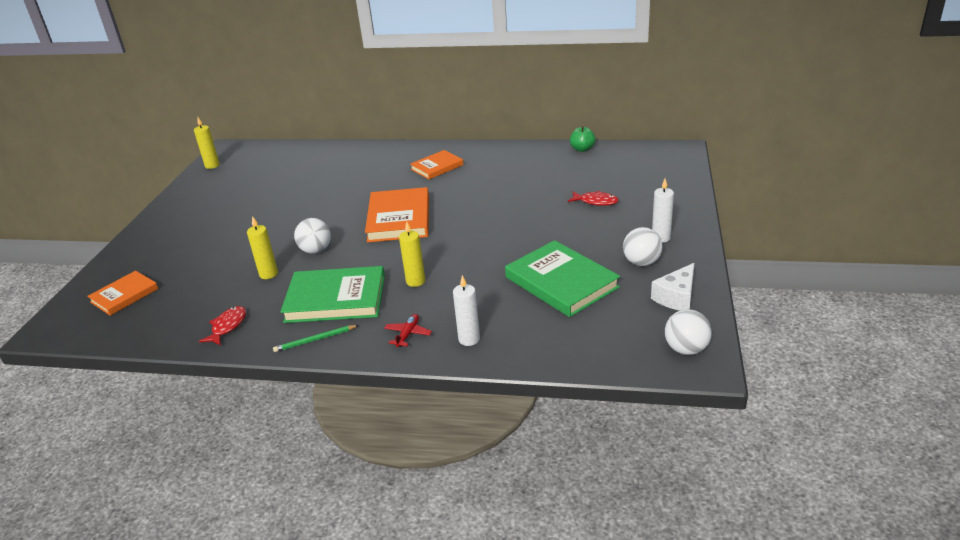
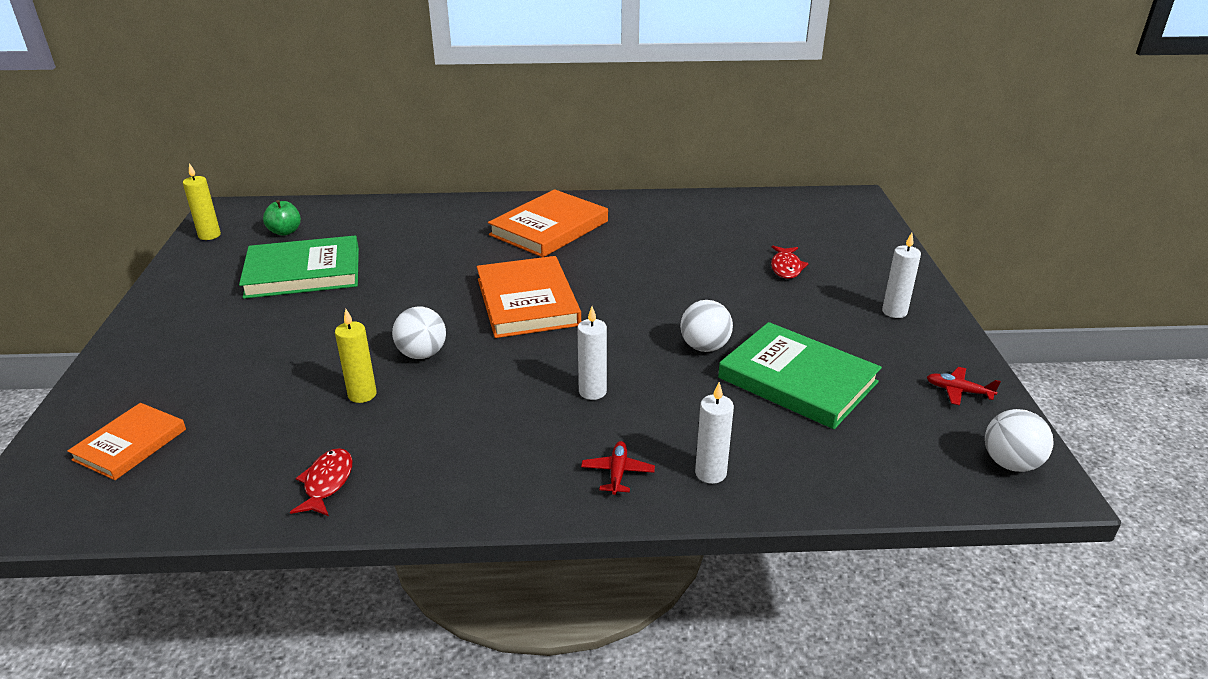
camera: 15 degrees left, 0 degrees up
green pencil [273,325,359,352] -> none
green book [280,266,385,323] -> green book moved to [239,235,359,299]
yellow candle [399,221,425,287] -> white candle [577,306,607,400]
orange book [410,150,464,179] -> orange book [488,189,608,257], size x1.67
red fish [568,191,619,206] -> red fish turned 90 degrees clockwise [771,246,808,279]
green apple [570,126,595,152] -> green apple moved to [263,200,301,236]
white ball [623,227,663,266] -> white ball moved to [680,300,733,352]
white cheese [651,263,694,311] -> red plane [927,367,1001,405]

